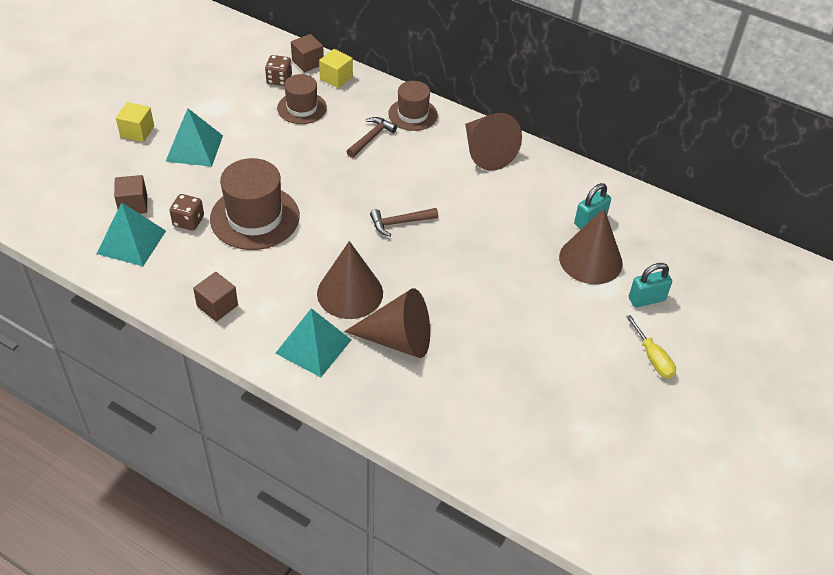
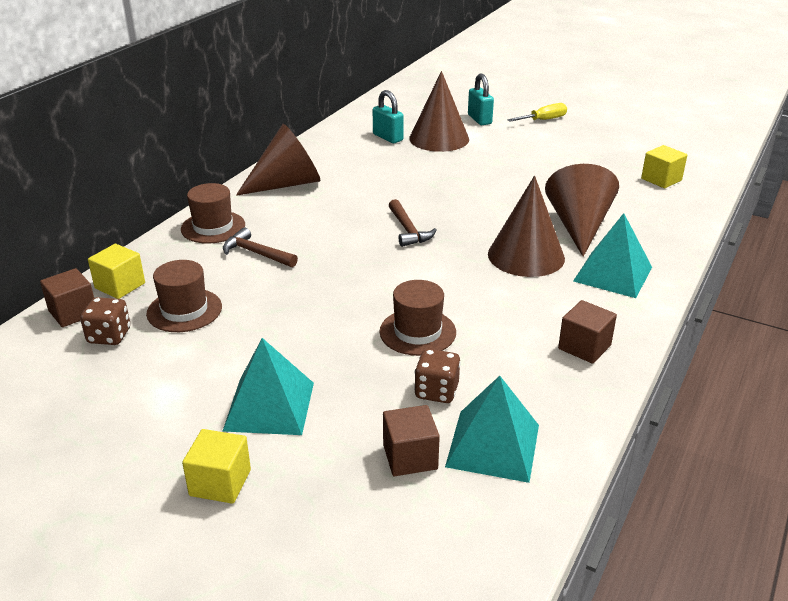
camera: 90 degrees left, 15 degrees down
brown hat [210,158,300,250] -> brown hat [379,280,456,356], size x0.62
none -> yellow cube [641,145,687,188]

